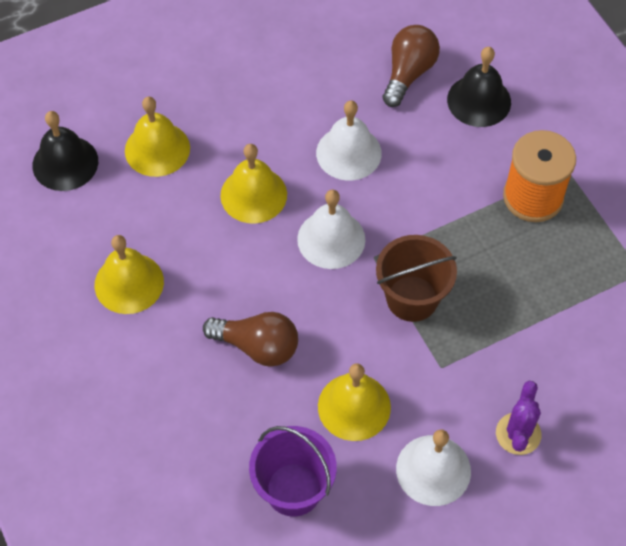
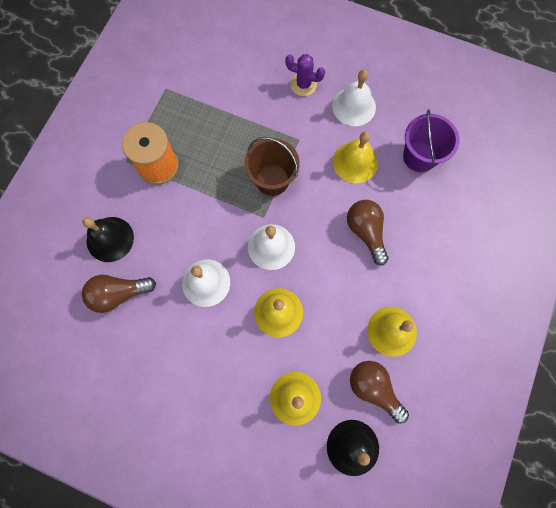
camera: 130 degrees left, 15 degrees up
purple cactus [496,381,541,455] -> purple cactus turned 45 degrees clockwise [285,54,325,96]
none -> brown light bulb [350,361,409,424]

